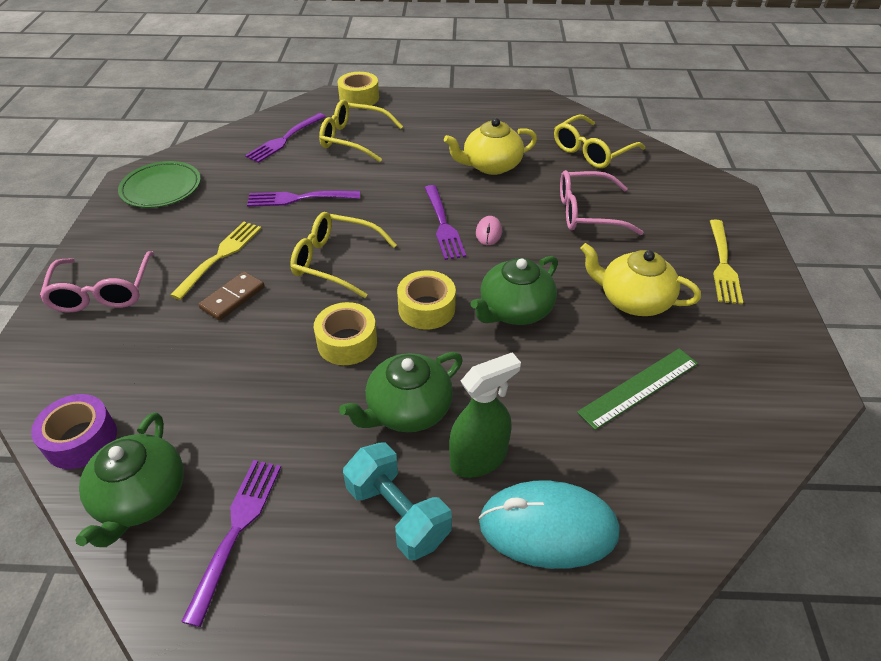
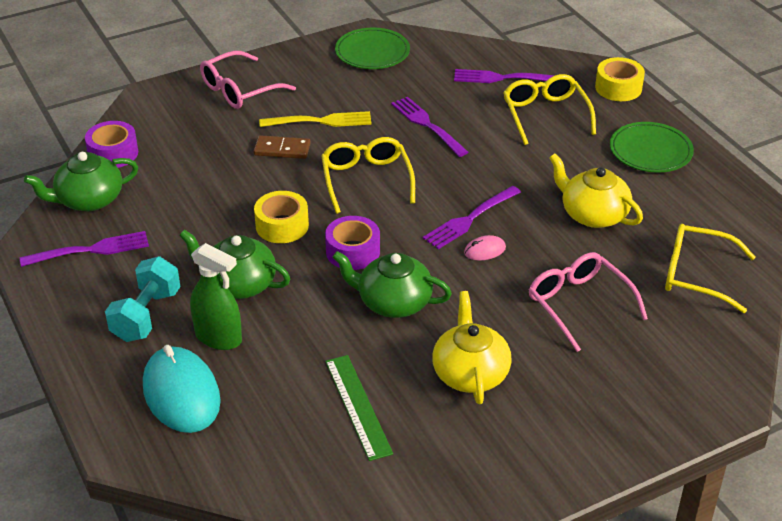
camera: 60 degrees right, 5 degrees down
yellow tape [397,270,456,330] -> purple tape [325,216,380,270]
green ruler [577,348,698,430] -> green ruler turned 45 degrees clockwise [325,355,393,461]
yellow fork [710,219,743,305] -> none
none -> green plate [610,122,694,173]

